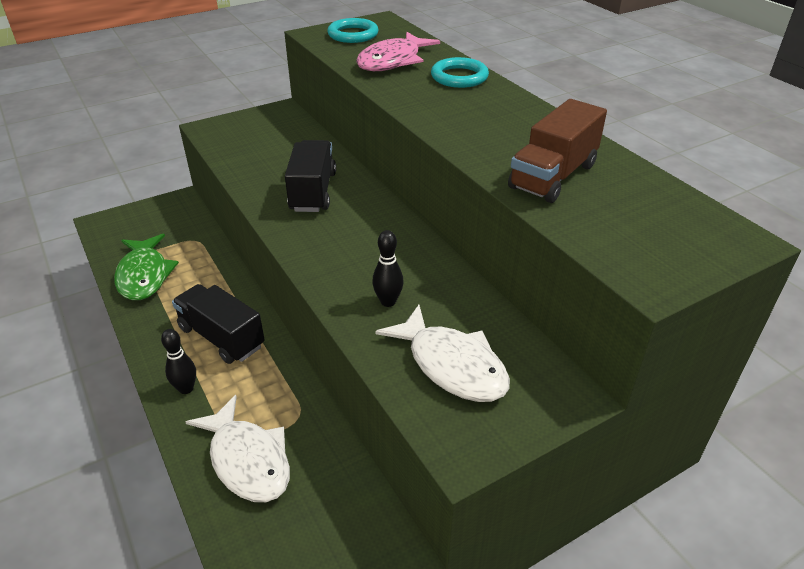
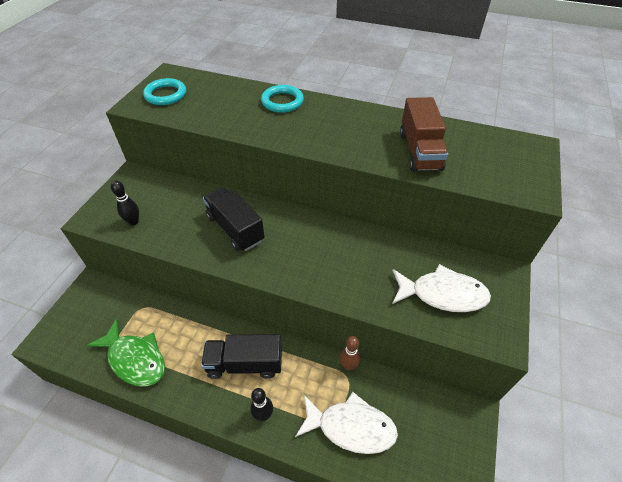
camera: 40 degrees left, 10 degrees up
pink fish [356,32,440,71] -> none
black bowling pin [372,230,404,307] -> black bowling pin moved to [111,180,139,225]
none -> brown bowling pin [340,336,361,370]

